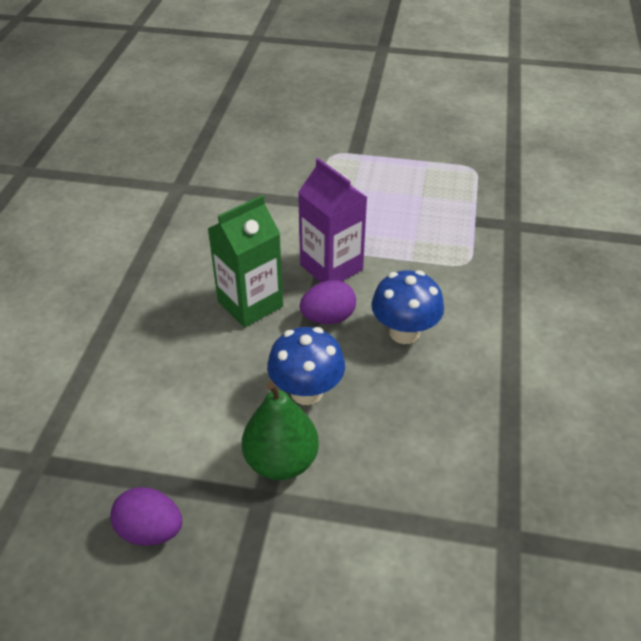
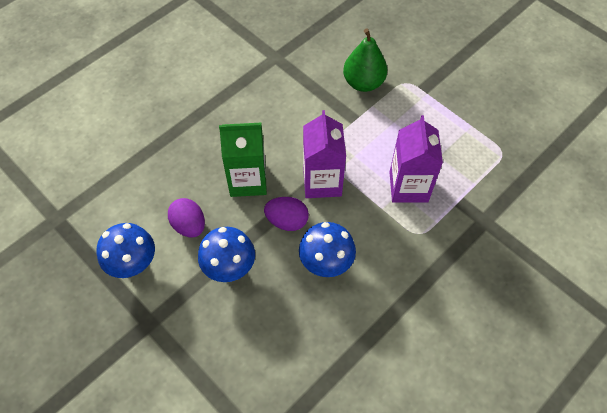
camera: 35 degrees right, 15 degrees up
purple egg [110,487,182,546] -> purple egg moved to [168,198,205,237]
green pear [242,381,319,480] -> green pear moved to [343,28,387,92]
none -> blue mushroom [97,223,155,278]
none -> purple carton [389,115,443,203]

